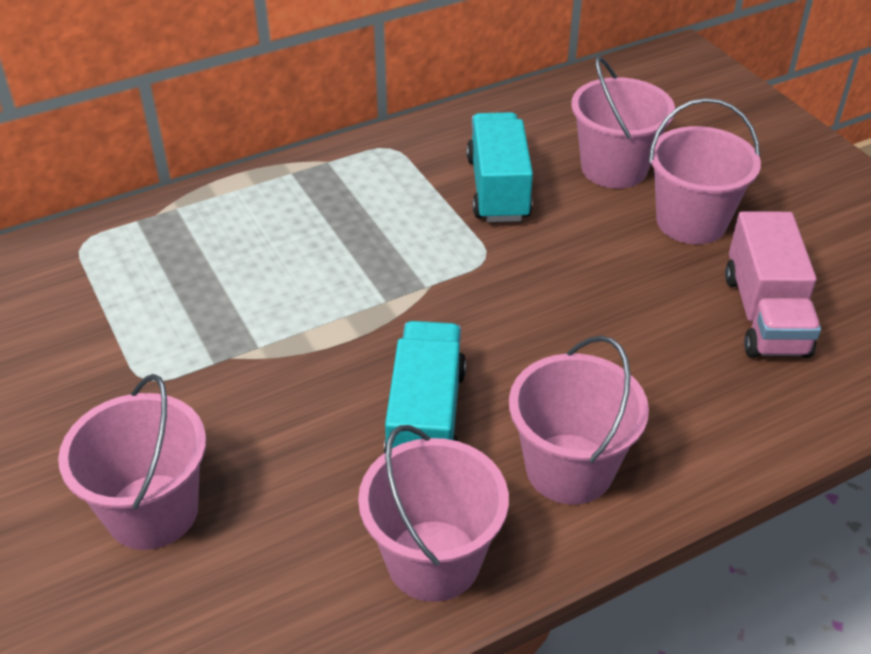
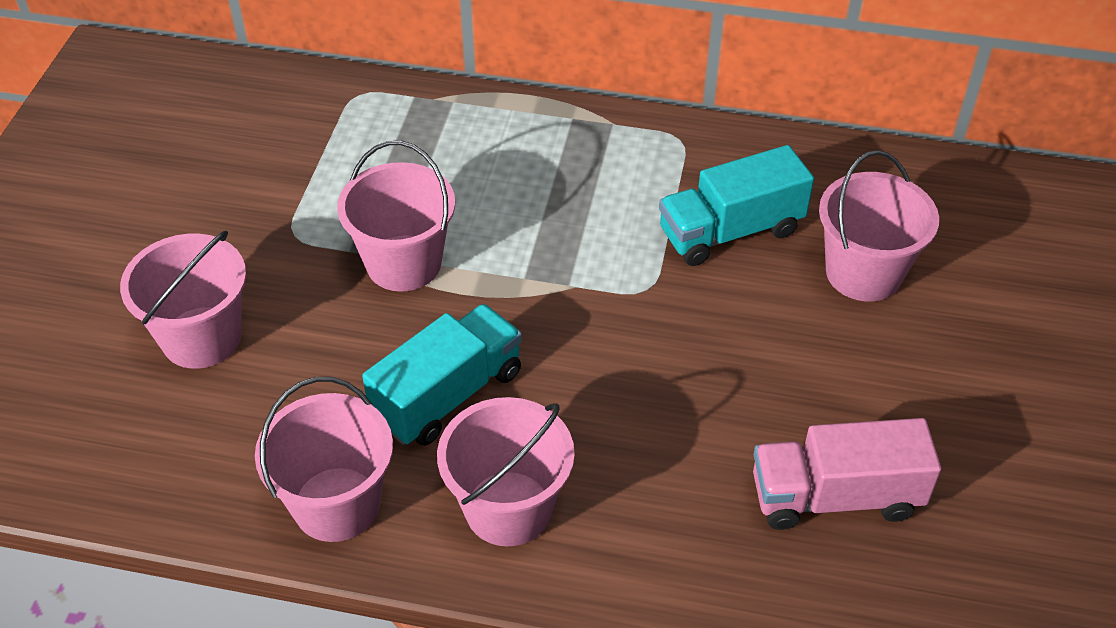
camera: 40 degrees right, 5 degrees up
turquoise truck [467,112,533,222] -> turquoise truck turned 150 degrees counterclockwise [659,145,814,266]
pink bucket [649,98,761,244] -> pink bucket moved to [337,141,455,292]
pink truck [725,211,821,358] -> pink truck turned 45 degrees clockwise [753,418,941,530]

